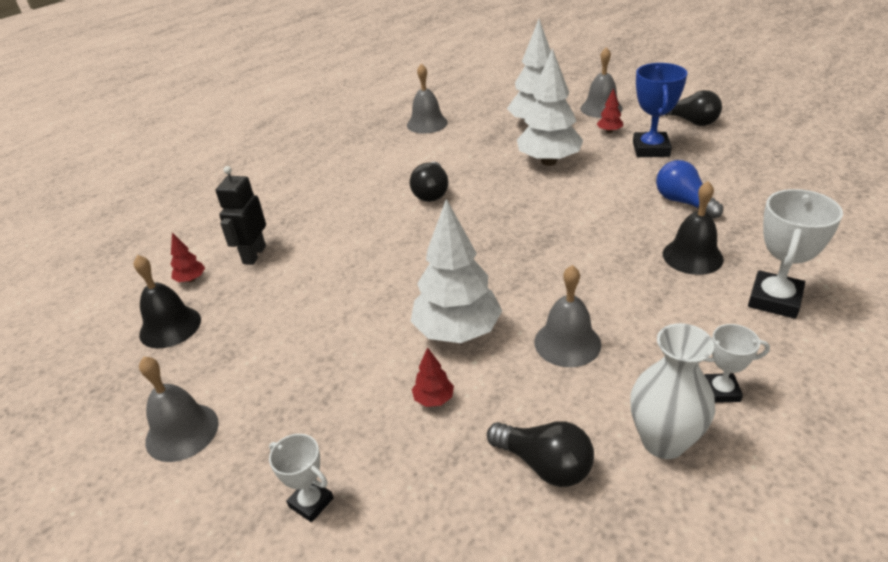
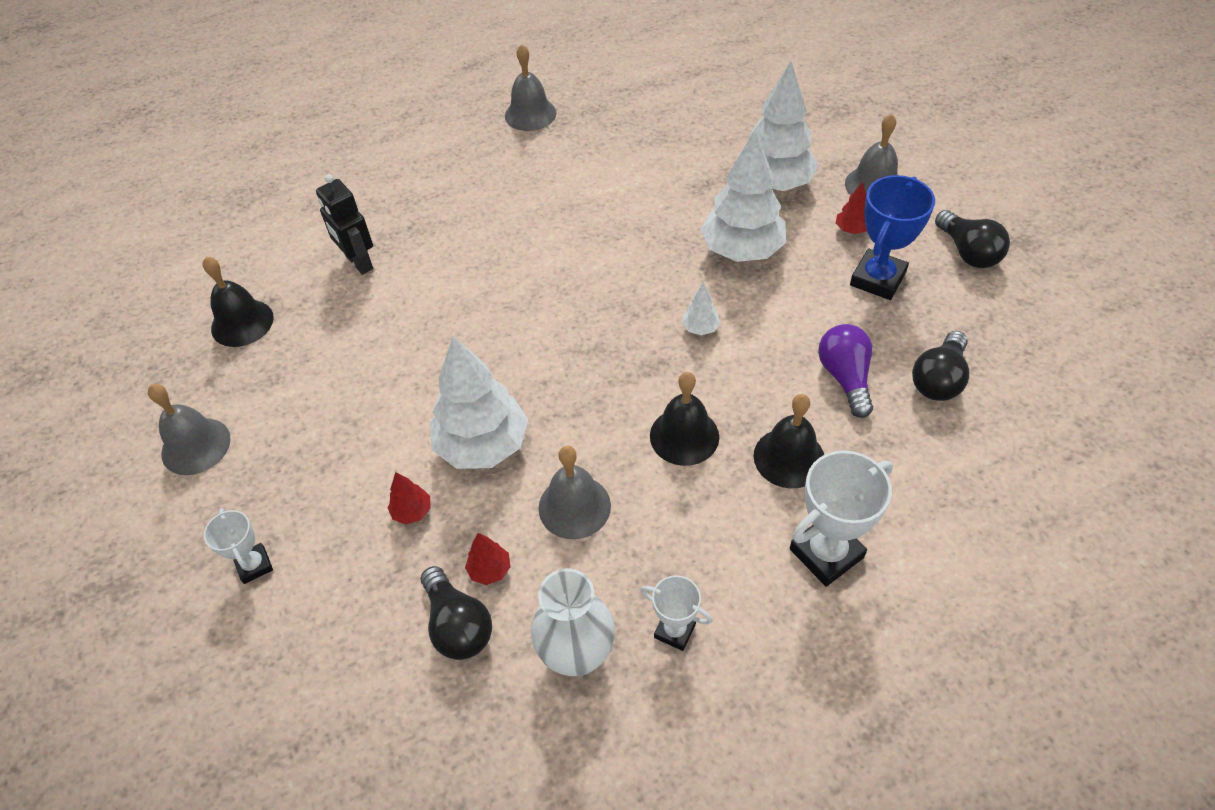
camera: 25 degrees right, 15 degrees up
red tree [171,233,205,282] -> red tree moved to [465,533,510,585]
black robot [216,166,266,265] -> black robot turned 75 degrees counterclockwise [316,174,373,275]
grey bell [407,63,448,134] -> grey bell moved to [505,44,557,131]
black light bulb [410,162,448,202] -> black light bulb moved to [912,331,969,401]
blue light bulb [656,160,723,219] -> purple light bulb [818,324,873,418]
none -> black bell [650,372,719,466]
none -> white tree [682,283,720,335]

